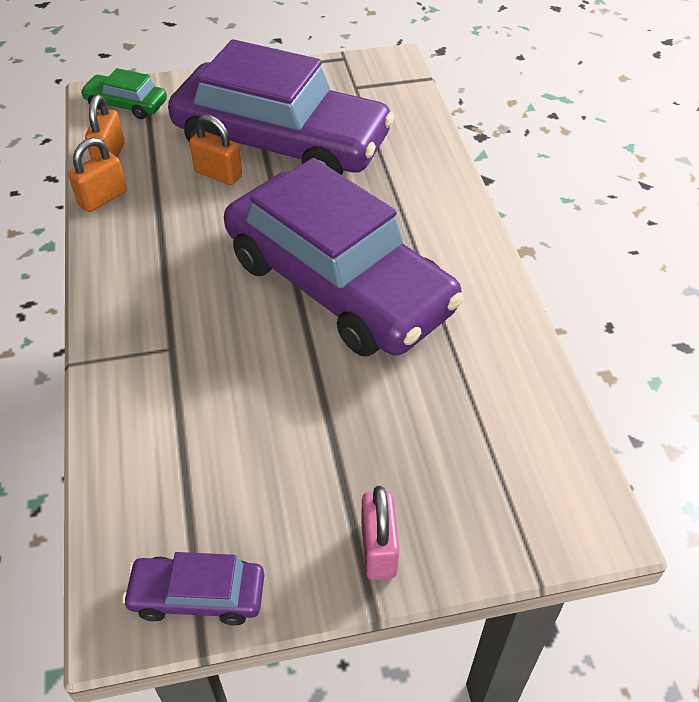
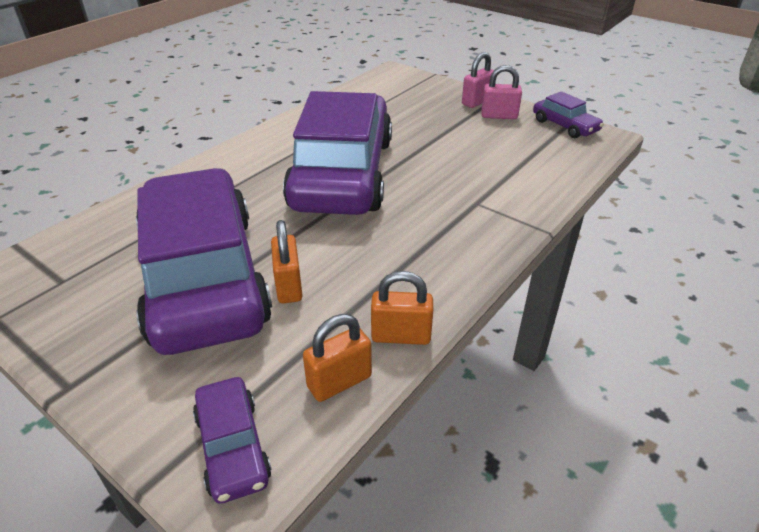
camera: 130 degrees left, 10 degrees down
green car [80,68,167,119] -> purple car [193,377,272,504]
none -> pink padlock [481,65,522,119]

